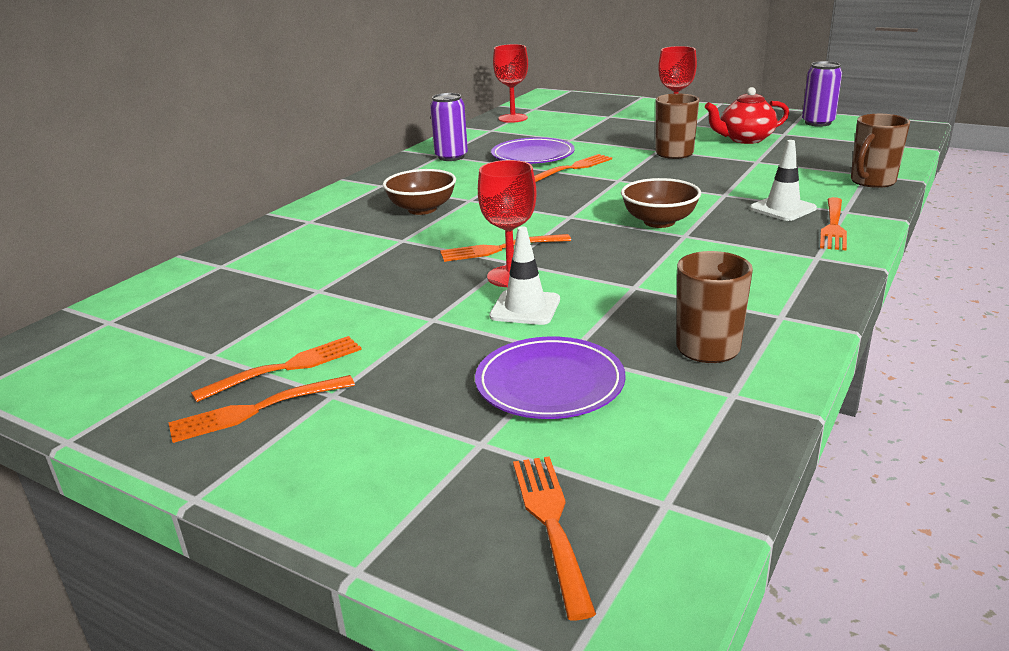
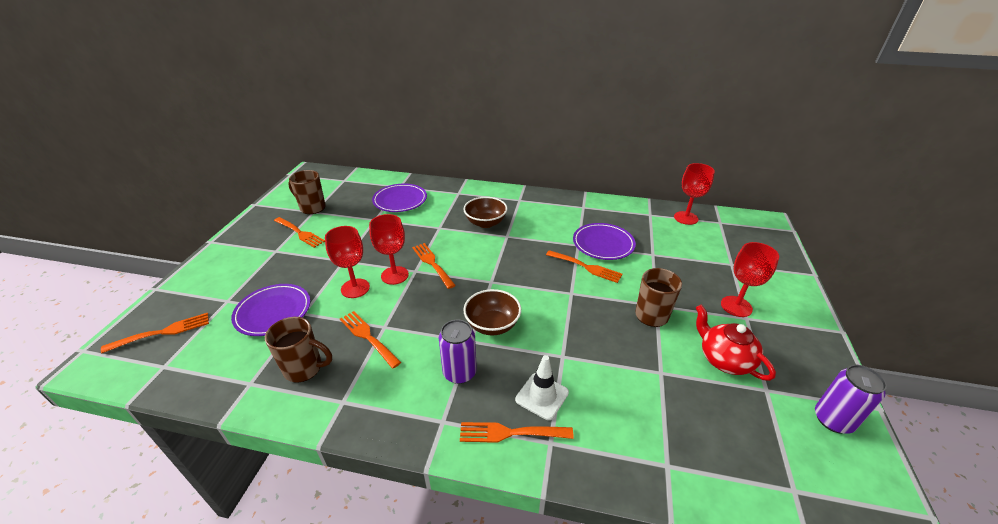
camera: 70 degrees right, 10 degrees up
orange fork [168,375,355,443] -> orange fork moved to [340,311,401,369]
purple can [430,93,468,161] -> purple can moved to [439,320,477,384]
white traffic cone [489,227,560,325] -> red goblet [325,226,370,298]
brown mug [851,114,910,188] -> brown mug moved to [288,170,326,214]
none -> purple plate [372,184,427,212]

